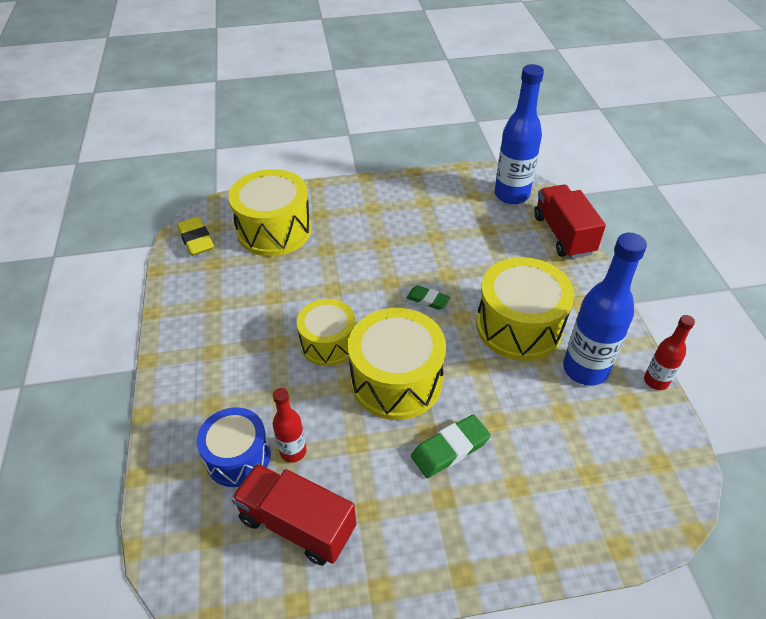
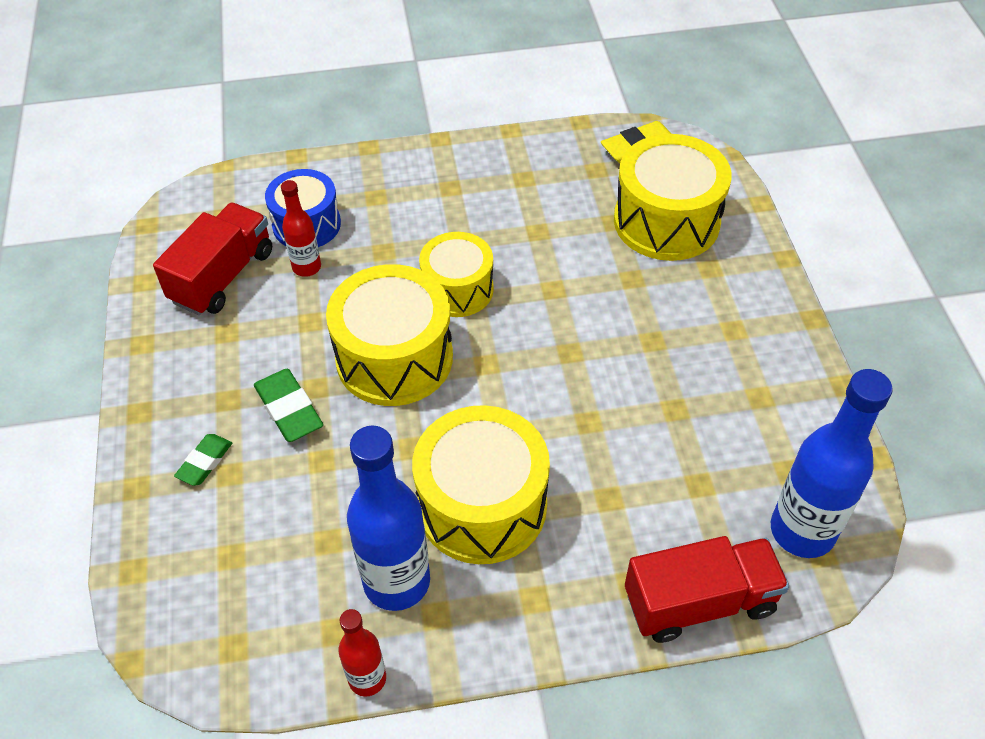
camera: 90 degrees right, 5 degrees up
green eraser [406,285,450,310] -> green eraser moved to [174,434,232,486]

